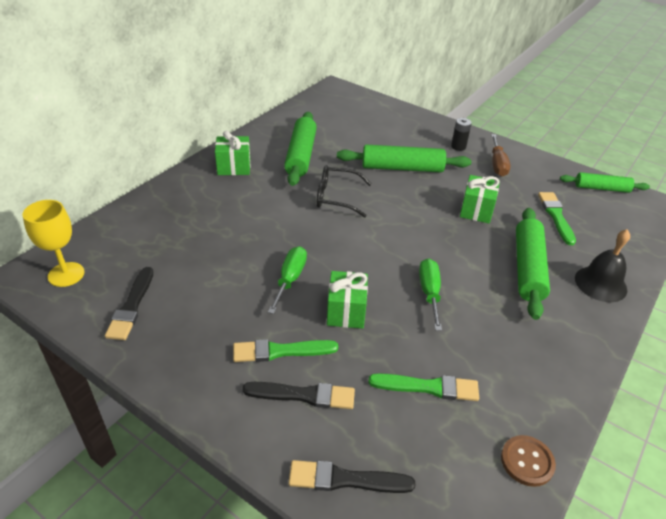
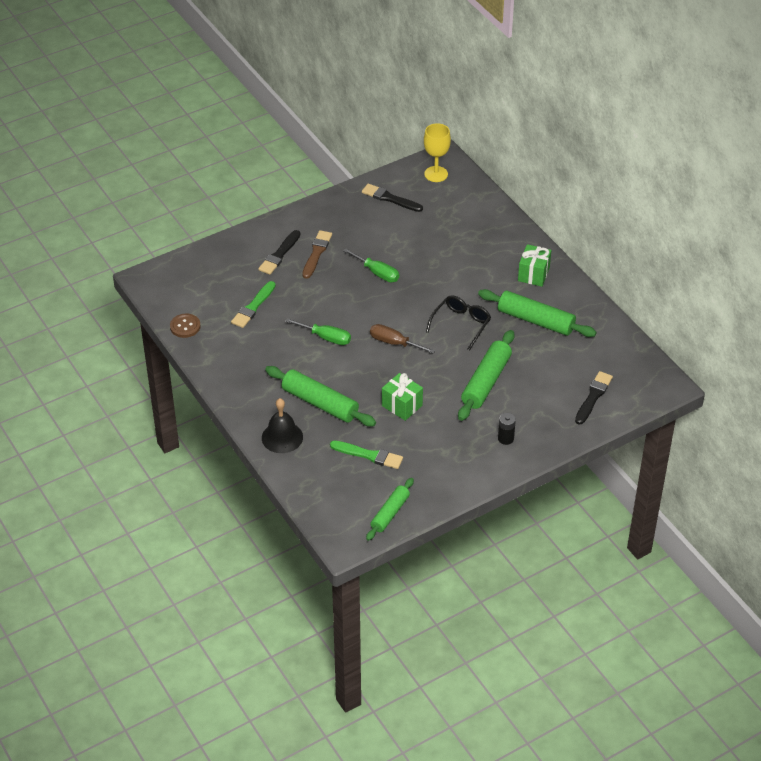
camera: 115 degrees right, 5 degrees up
green brush [233,339,338,362] -> brown brush [302,230,332,279]
black brush [289,460,415,493] -> black brush moved to [575,371,613,425]
green gift [327,271,368,329] -> none
brown screwdriver [491,134,511,177] -> brown screwdriver moved to [370,324,435,354]

